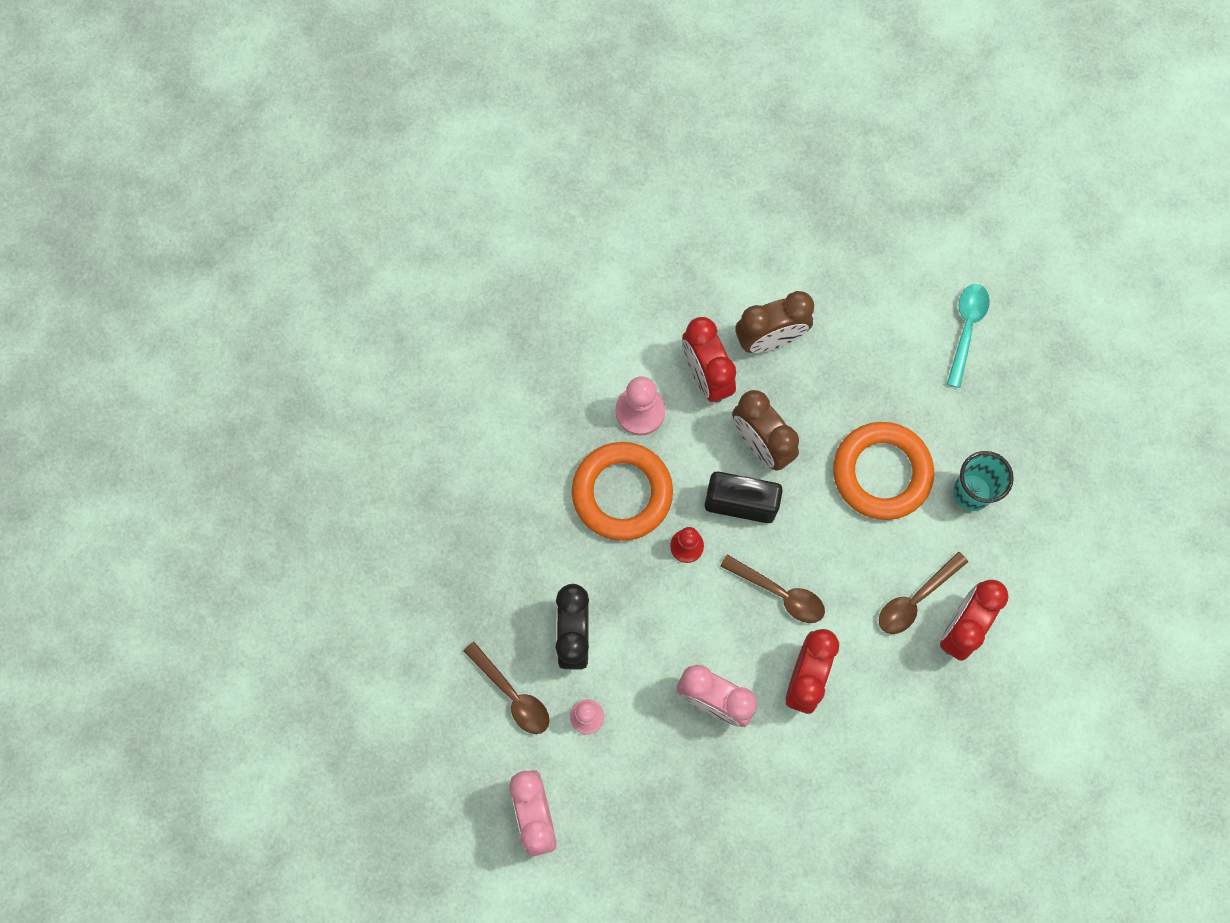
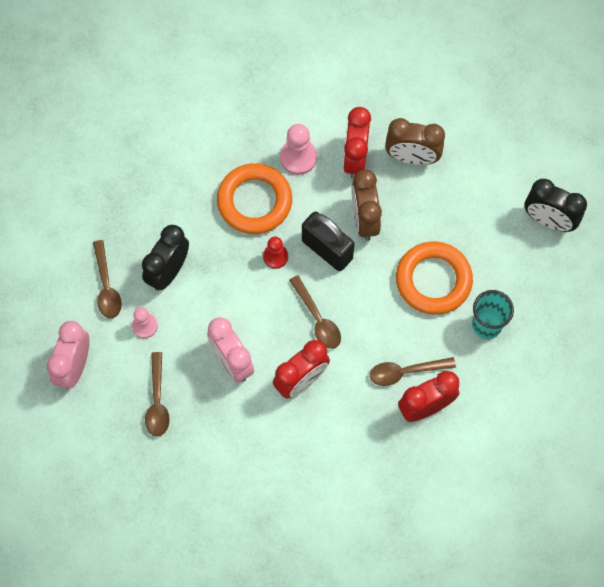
camera: 30 degrees right, 5 degrees down
turquoise spoon [947,284,990,388] -> black clock [525,179,587,232]
none -> brown spoon [145,352,170,437]

